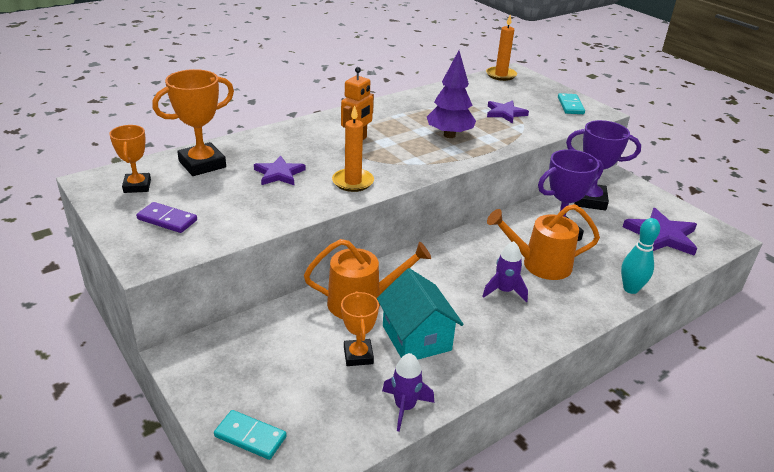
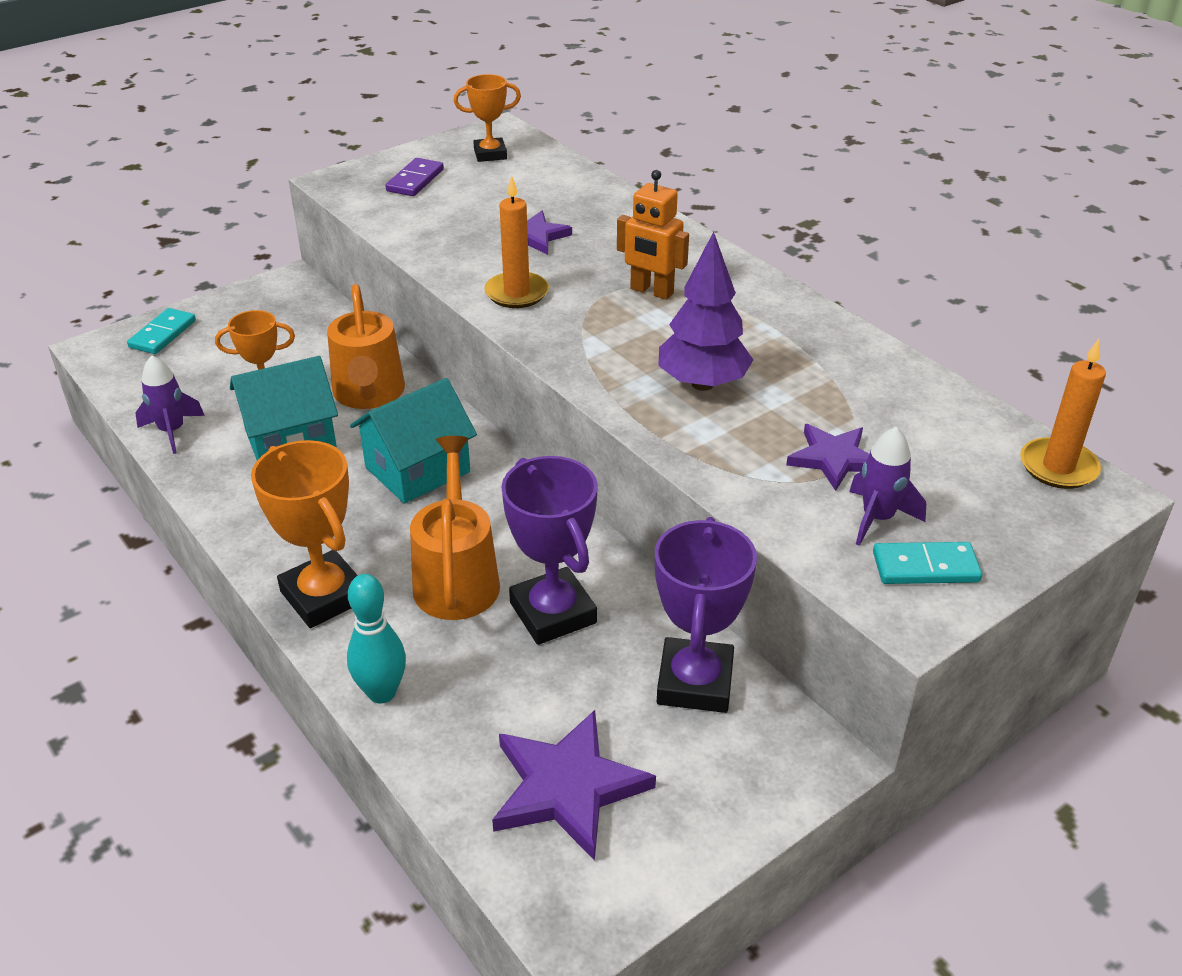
camera: 90 degrees right, 5 degrees up
orange trophy [152,69,234,176] -> orange trophy moved to [251,440,358,628]
purple rocket [482,241,528,302] -> purple rocket moved to [849,427,926,546]
none -> turquoise house [350,378,477,504]

